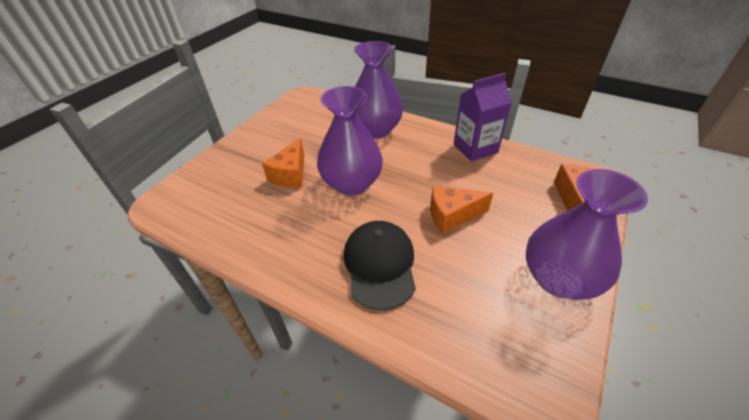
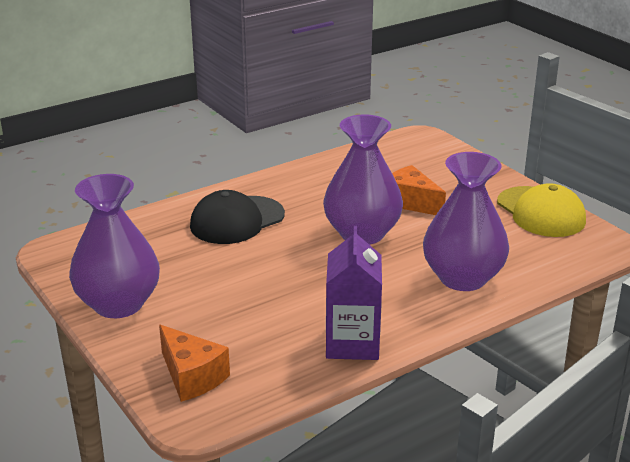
camera: 115 degrees right, 15 degrees down
black cap [344,221,416,310] -> black cap turned 120 degrees clockwise [190,190,285,244]
orange cheese [430,186,493,234] -> none
none -> yellow cap [497,183,586,237]

